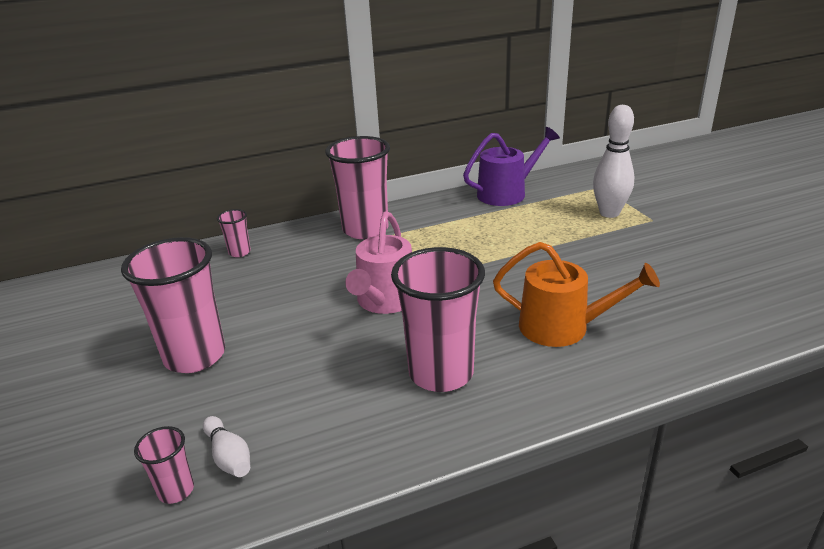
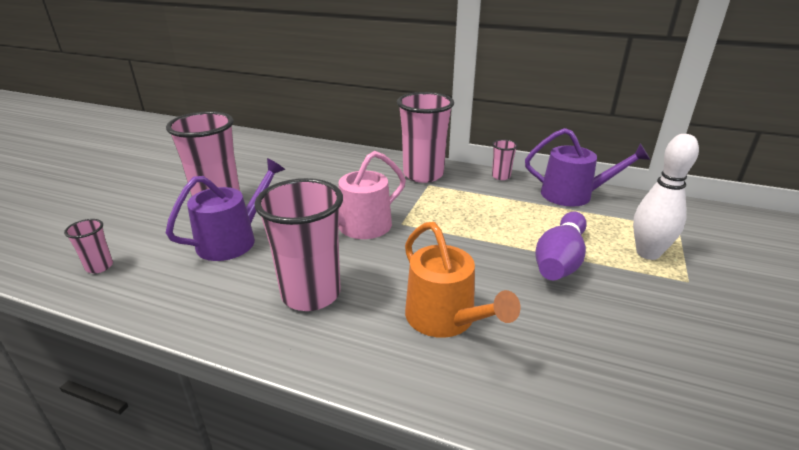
camera: 40 degrees right, 0 degrees up
white bowling pin [203,416,250,477] -> none
pink cup [217,209,251,257] -> pink cup moved to [492,139,518,180]
none -> purple watering can [166,158,285,261]
none -> purple bowling pin [535,211,587,280]

